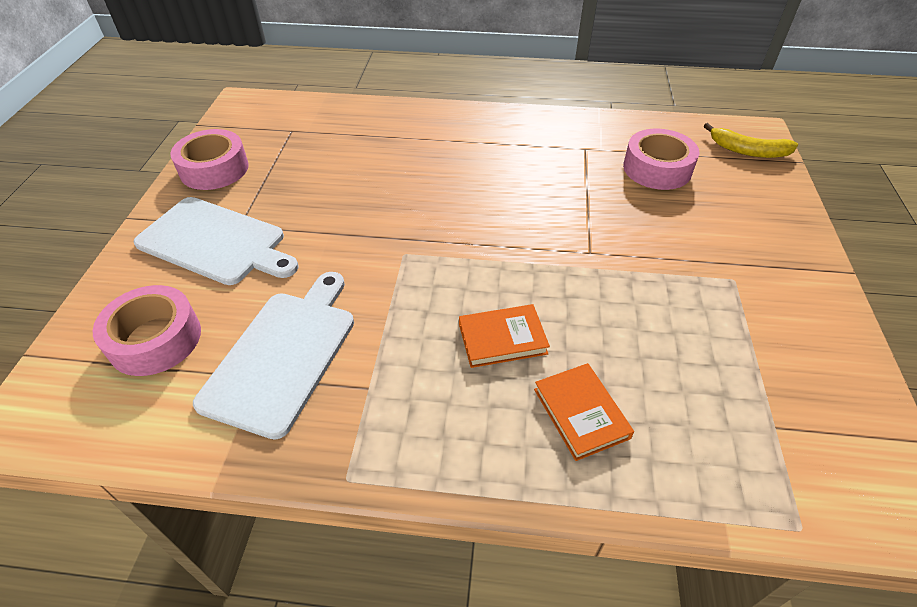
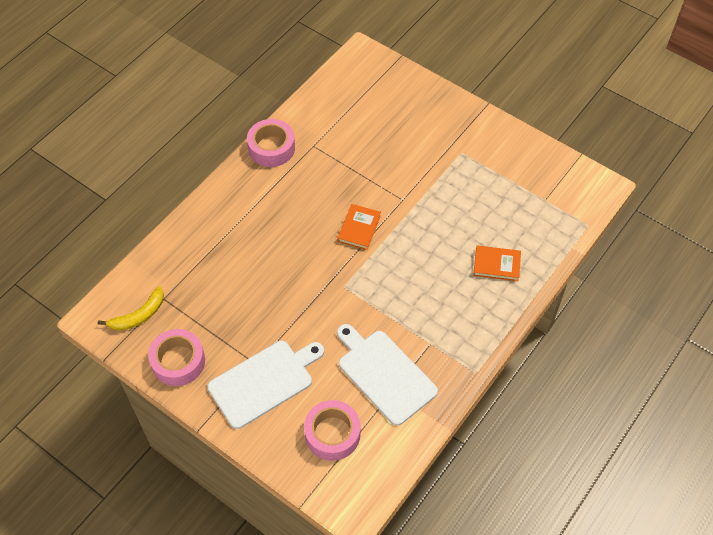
camera: 60 degrees left, 10 degrees up
orange book [459,304,550,368] -> orange book moved to [337,204,381,250]
pink tape [623,129,699,190] -> pink tape moved to [247,119,295,167]
yellow banana [704,123,798,158] -> yellow banana moved to [98,286,164,331]

